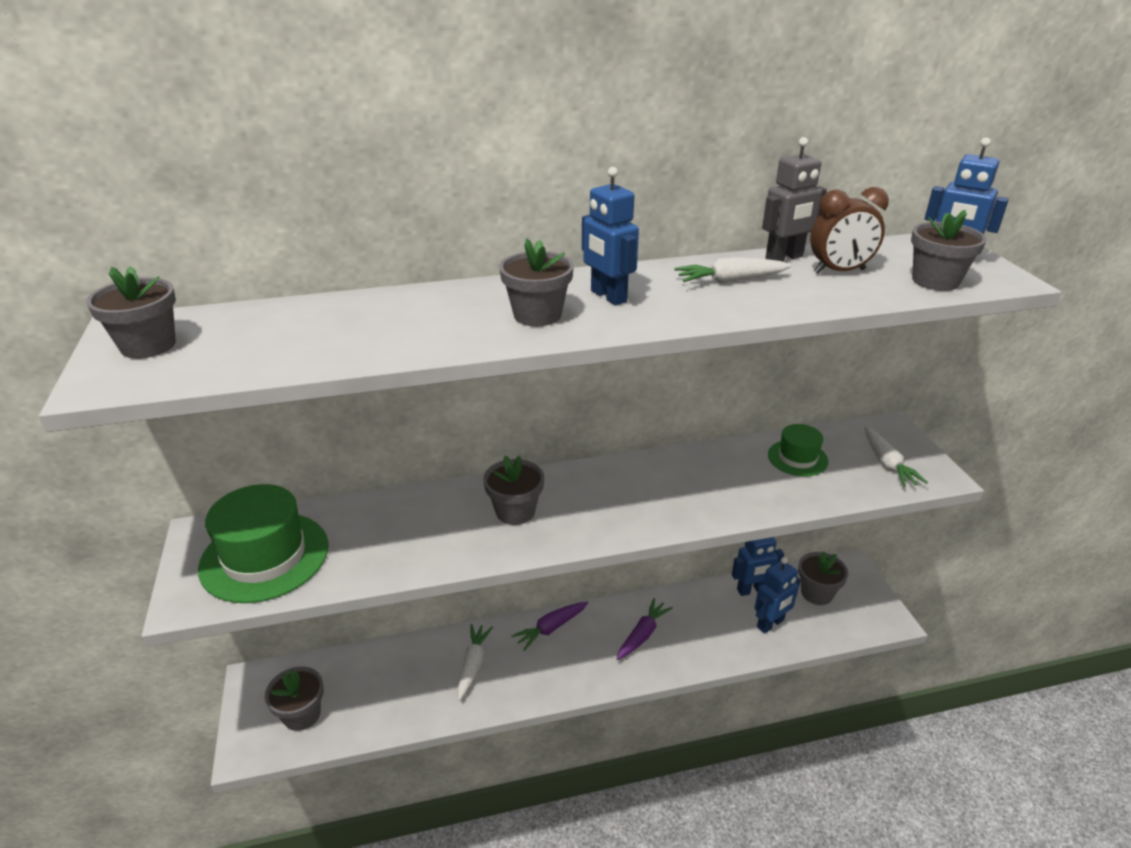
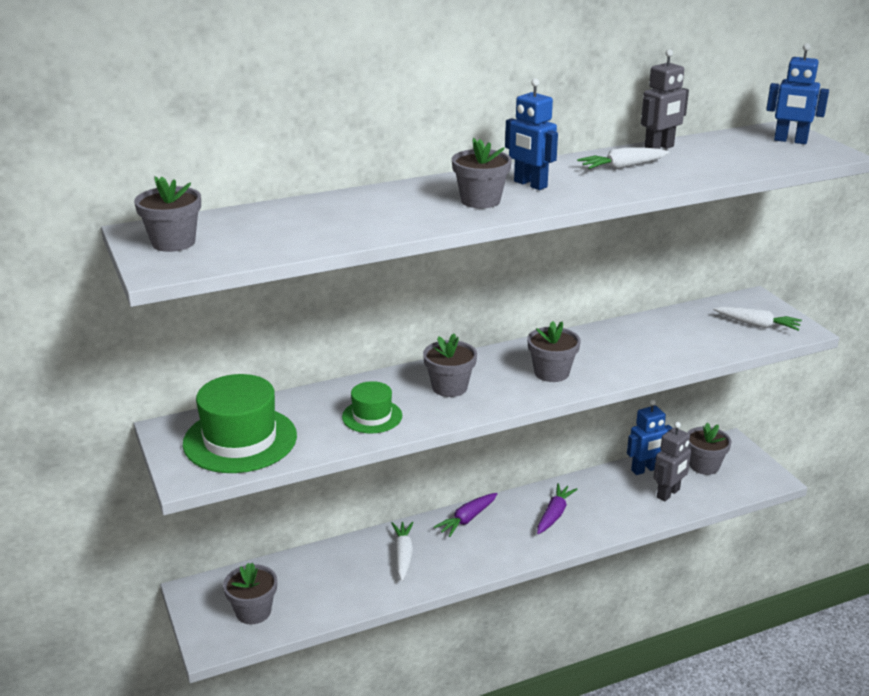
camera: 10 degrees left, 5 degrees down
blue robot [755,557,800,634] -> grey robot [653,422,692,502]
green hat [768,424,829,476] -> green hat moved to [342,381,402,433]
brown clock [810,187,889,274] -> none
white carrot [864,426,928,487] -> white carrot turned 45 degrees counterclockwise [713,306,802,331]
grey flower pot [911,210,987,291] -> grey flower pot moved to [527,321,581,382]

